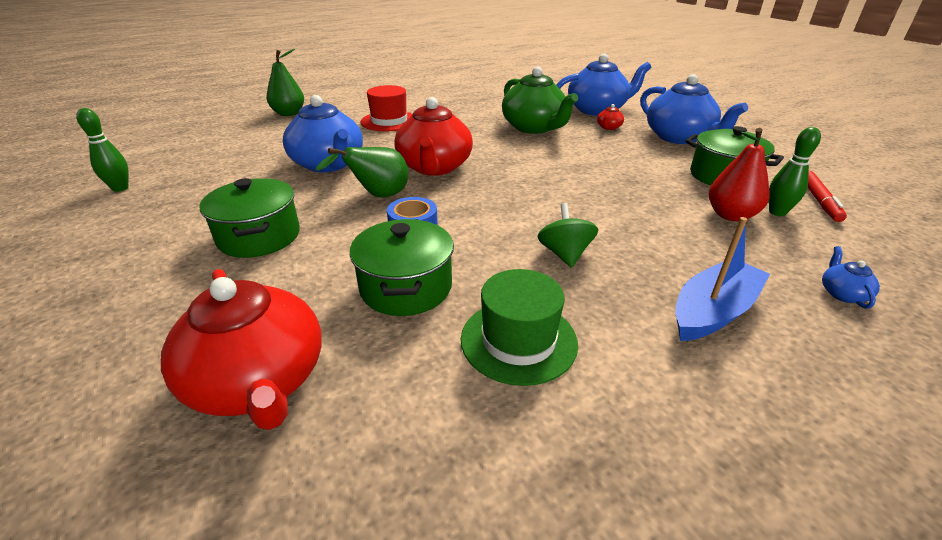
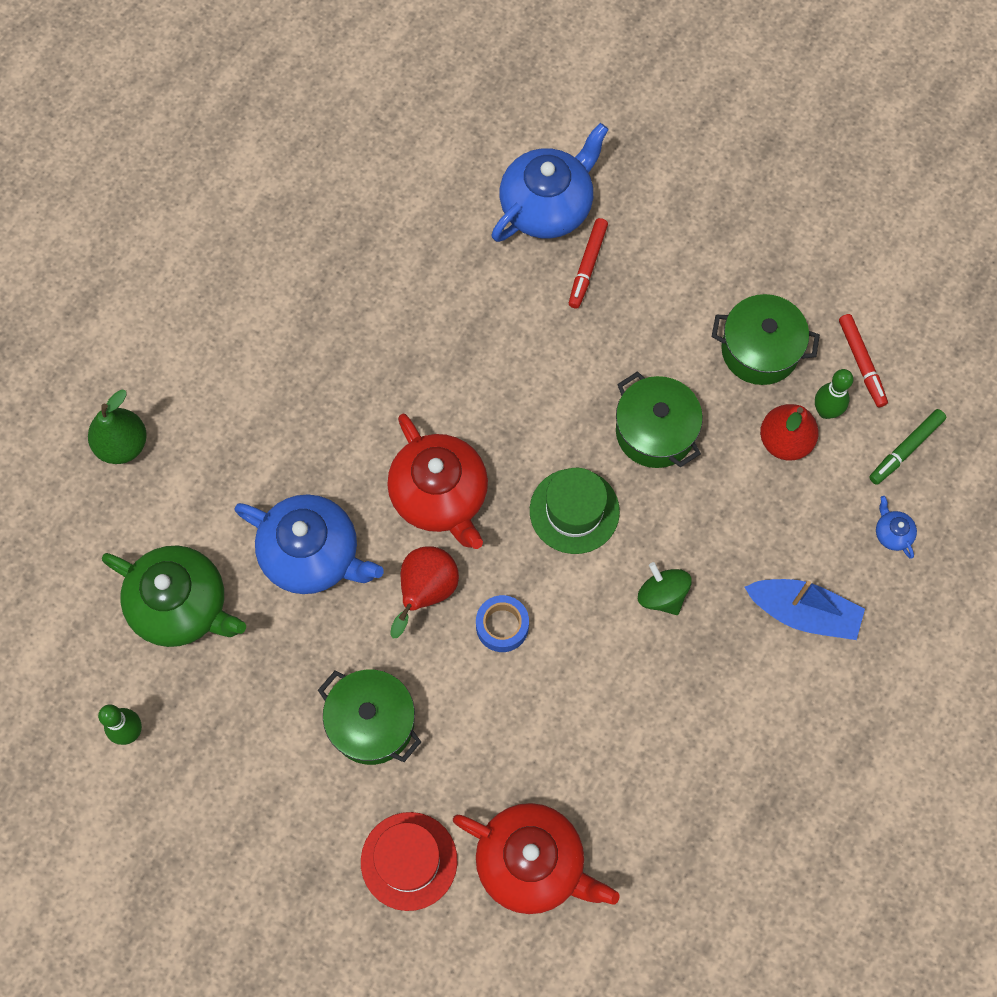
camera: 30 degrees left, 35 degrees up
green pear [316,147,408,197] -> red pear [390,546,459,639]
green pot [350,219,454,316] -> green pot moved to [616,371,703,468]
red hat [360,85,413,131] -> red hat moved to [361,812,457,911]
green hat [461,269,578,386] -> green hat moved to [530,468,620,554]
green teapot [502,66,578,134] -> green teapot moved to [102,545,246,647]
red teapot [597,104,624,130] -> red marker [569,218,608,309]
blue teapot [640,74,748,144] -> none
blue boat [675,217,770,341] -> blue boat turned 90 degrees clockwise [744,579,865,640]
none -> green marker [869,409,946,485]

